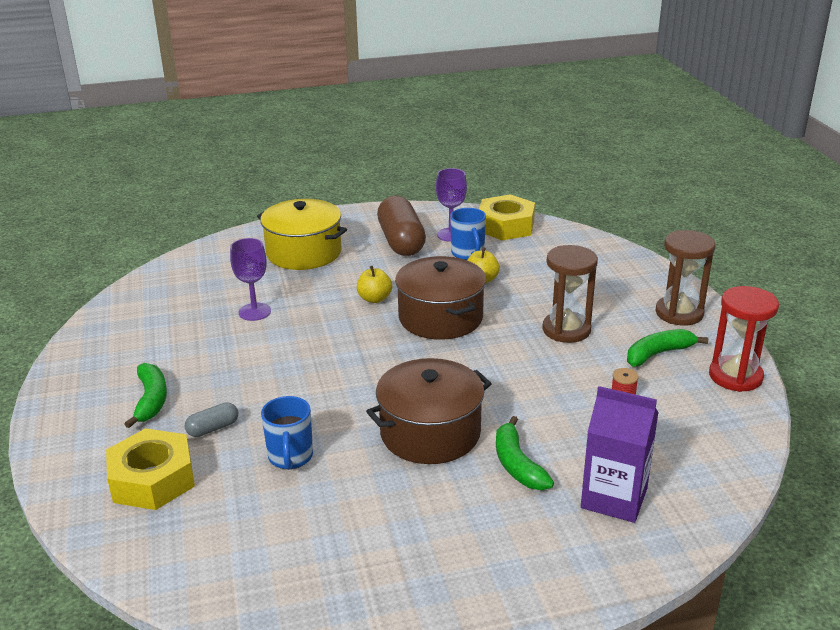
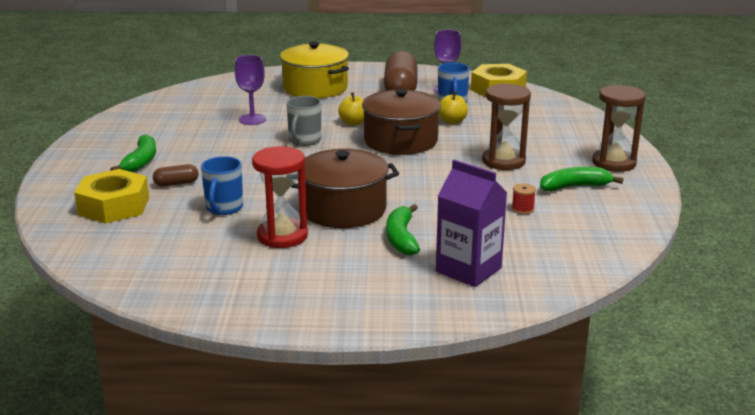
camera: 15 degrees right, 5 degrees down
grey capsule [185,402,238,437] -> brown capsule [153,164,199,186]
red hourglass [709,286,779,392] -> red hourglass moved to [252,146,308,248]
none -> grey mug [286,96,321,146]

